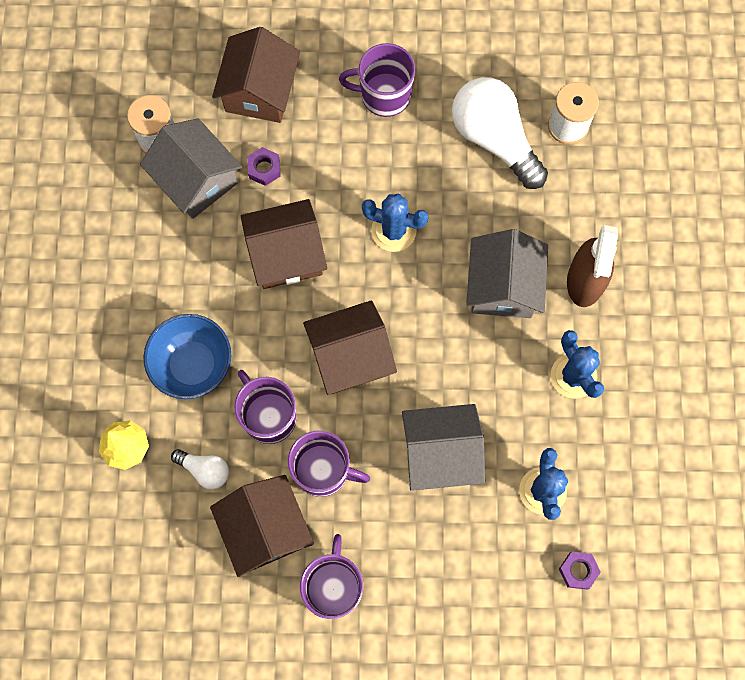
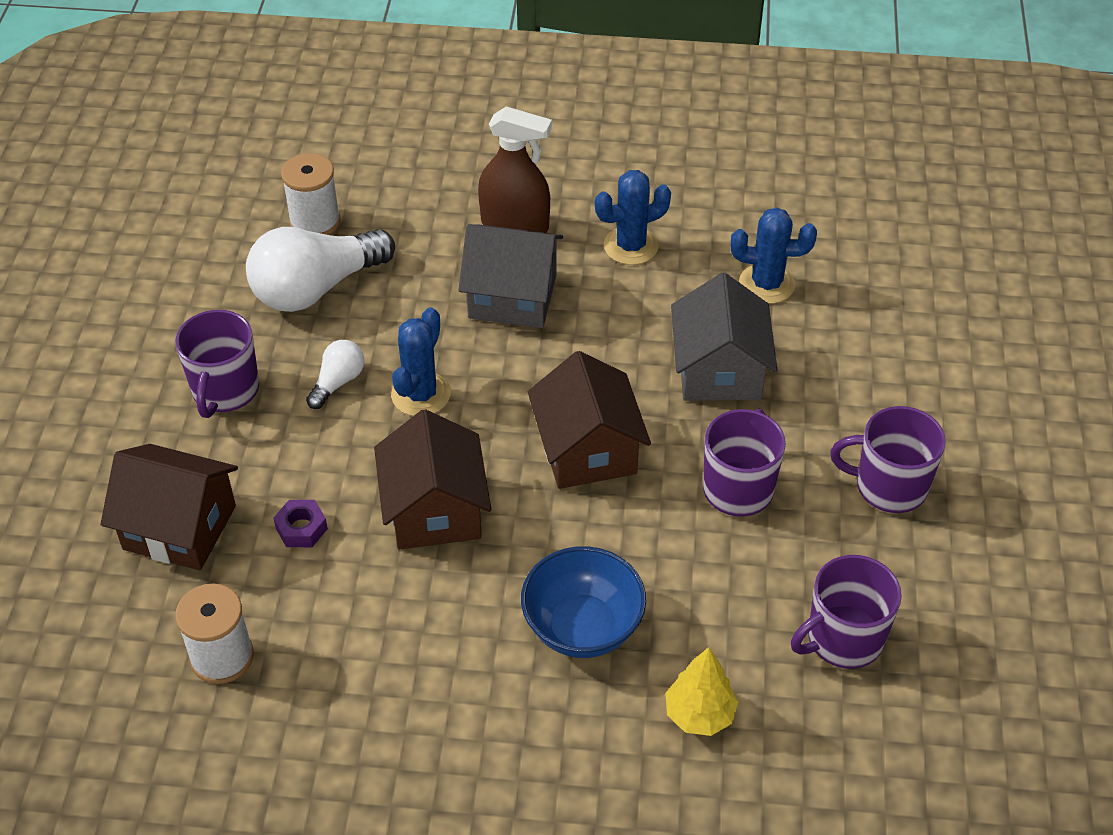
camera: 85 degrees left, 25 degrees down
grey house [140,119,242,219] -> none
white light bulb [171,449,229,489] -> white light bulb moved to [306,340,364,409]
brown house [210,475,314,577] -> none
purple mug [234,370,297,444] -> purple mug moved to [791,555,902,669]
purple nut [559,552,601,589] -> none

